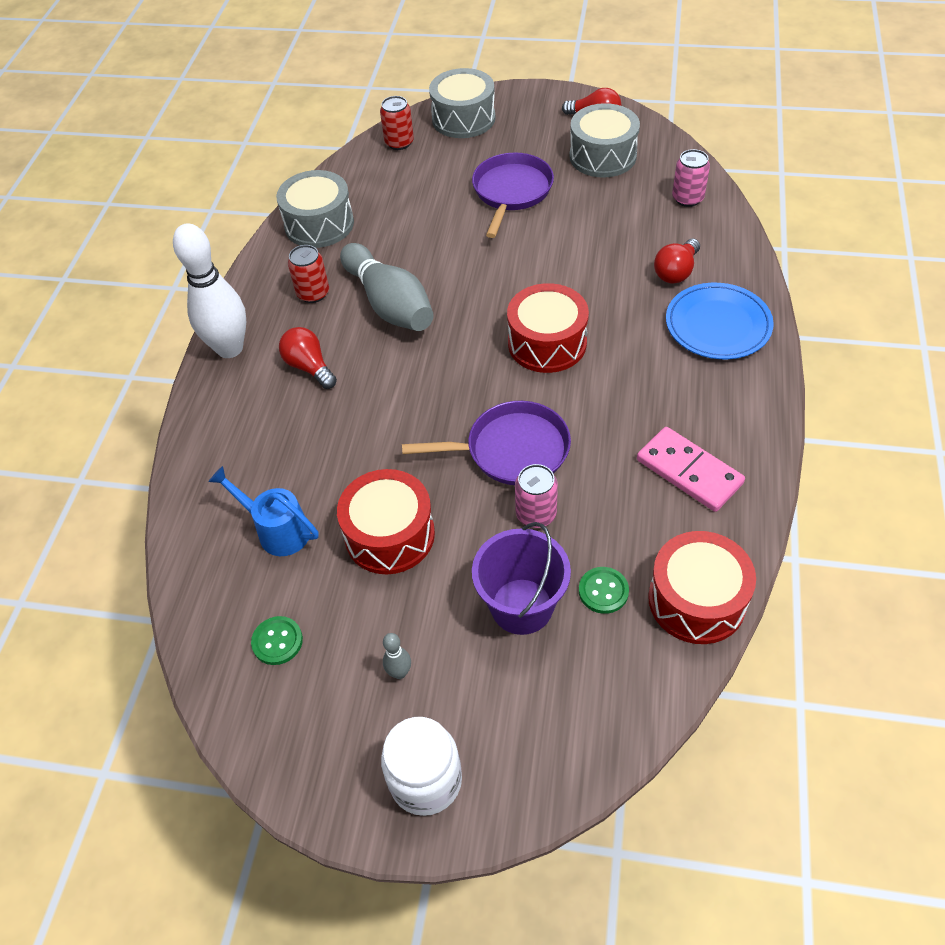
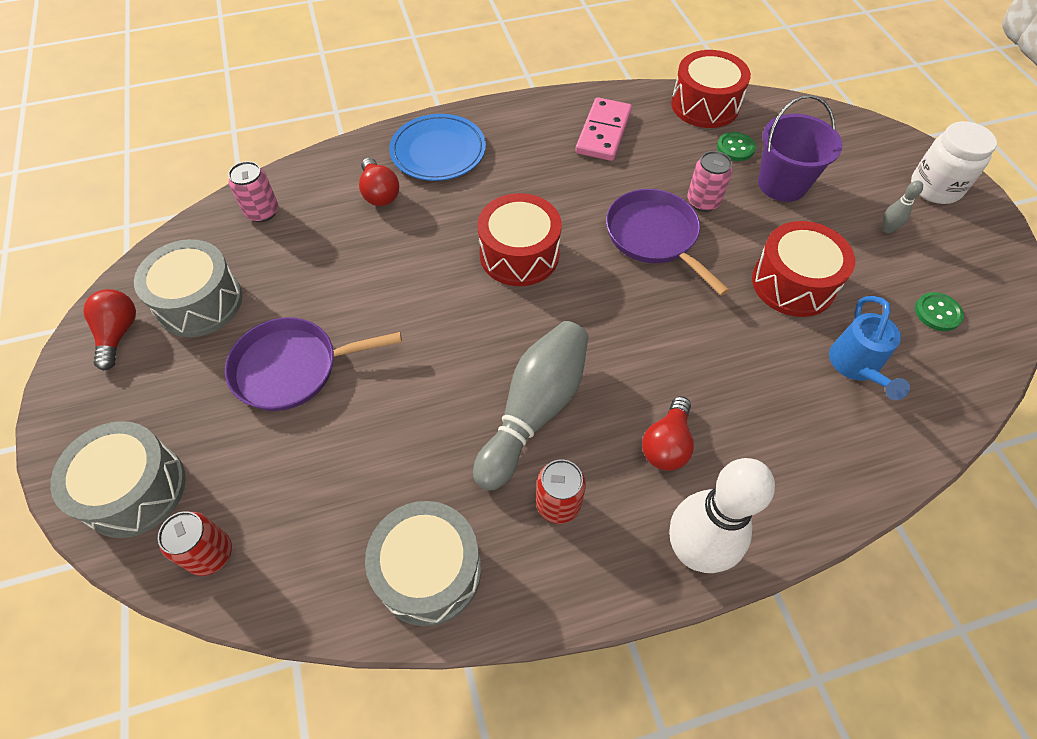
camera: 120 degrees left, 5 degrees up
red light bulb [654,239,700,284] -> red light bulb turned 60 degrees clockwise [359,157,399,206]

